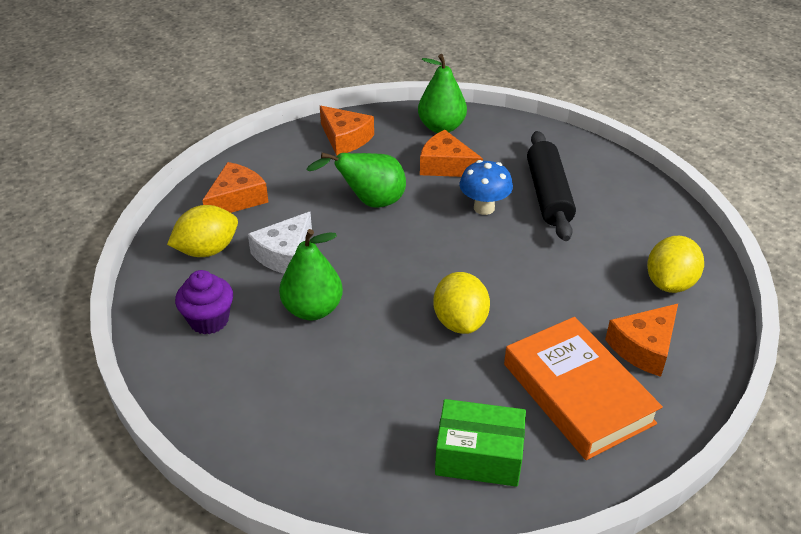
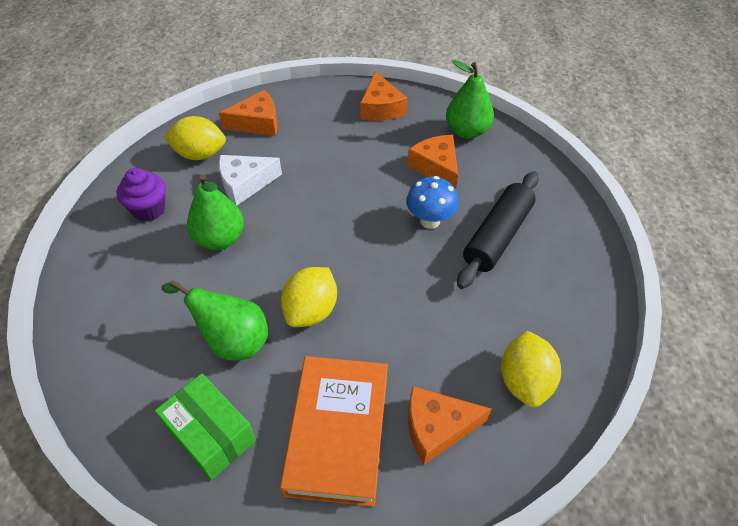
camera: 35 degrees right, 10 degrees up
green pear [306,153,406,208] -> green pear moved to [161,280,268,361]
yellow lemon [647,236,704,293] -> yellow lemon turned 60 degrees counterclockwise [501,331,561,407]

